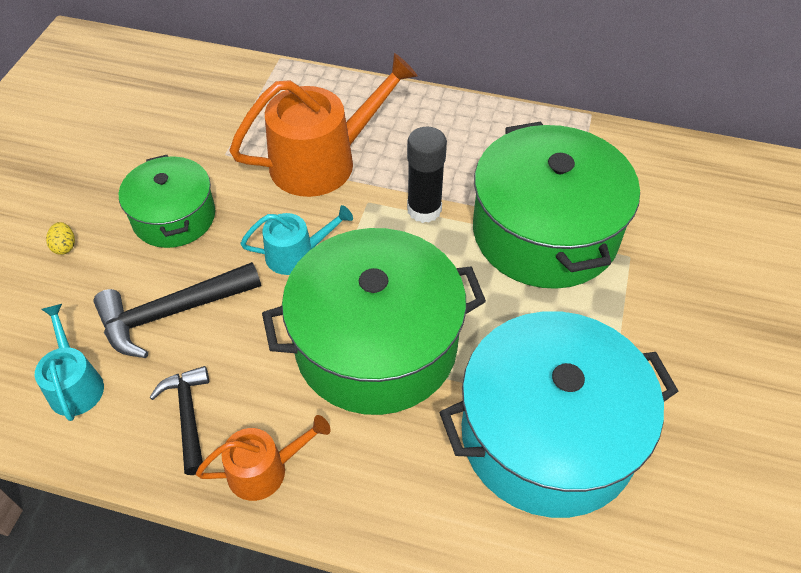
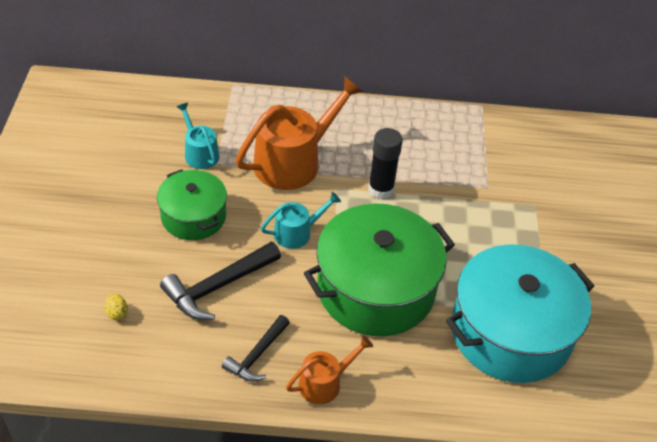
camera: 15 degrees left, 5 degrees down
turquoise watering can [35,304,104,421] -> turquoise watering can moved to [176,102,219,169]
yellow egg [46,222,75,255] -> yellow egg moved to [105,293,128,320]
black hammer [149,366,209,475] -> black hammer turned 120 degrees counterclockwise [222,315,290,382]
green pot [473,122,640,289] -> none

